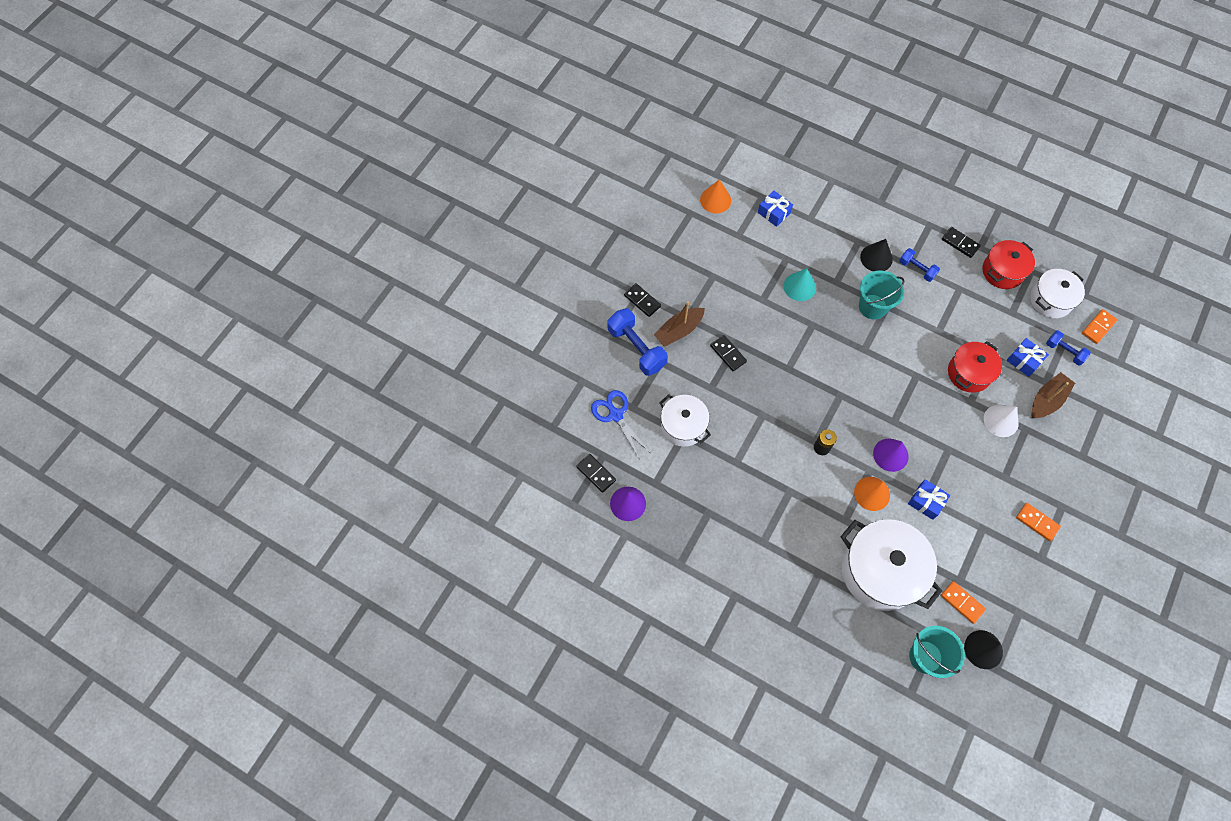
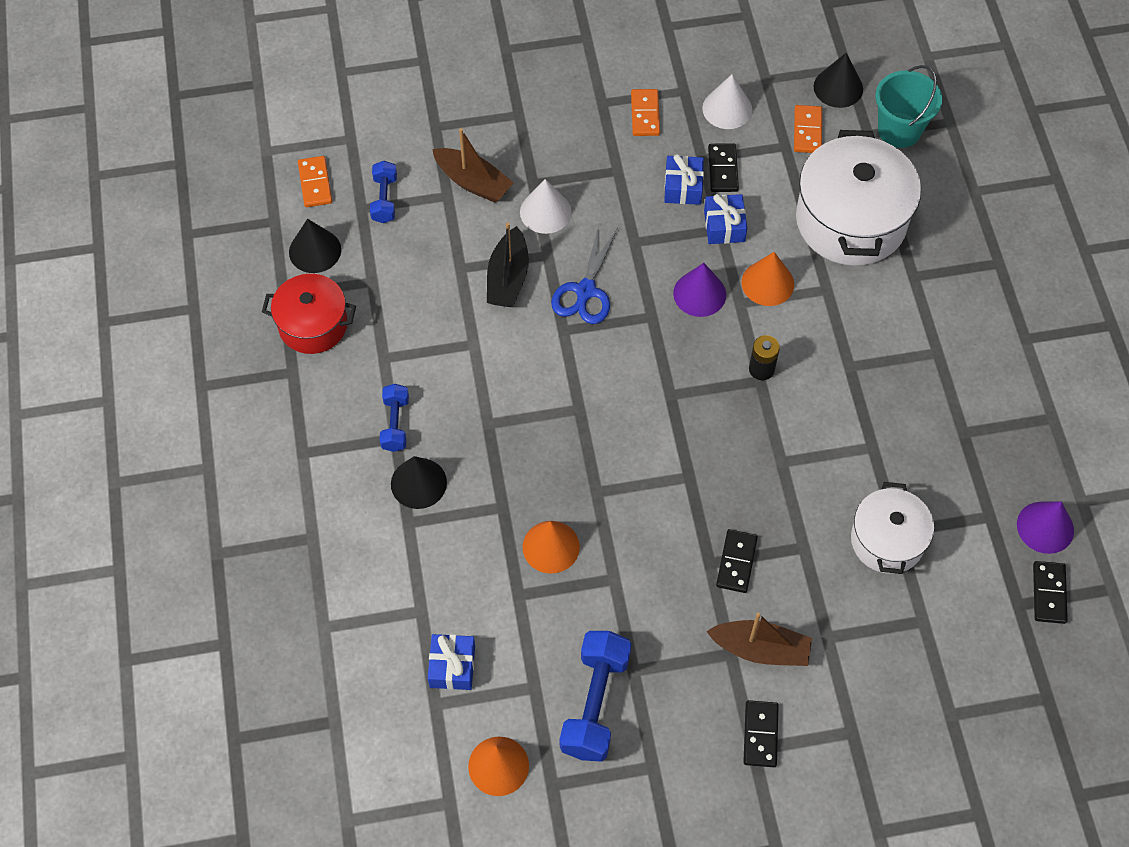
camera: 130 degrees left, 5 degrees down
blue scissors [591,390,649,458] -> blue scissors moved to [551,226,618,324]
blue dumbbell [607,308,668,376] -> blue dumbbell moved to [560,631,631,762]
turquoise cone [784,268,816,301] -> orange cone [523,521,580,574]
turquoise bucket [859,271,905,319] -> none
black domino [942,227,981,258] -> black domino moved to [708,143,739,192]
red pot [948,341,1002,393] -> black boat [487,222,529,307]
blue gift [1007,338,1049,377] -> blue gift moved to [664,154,704,205]
white pot [1030,269,1085,318] -> black cone [289,219,341,273]
brown boat [1032,372,1075,418] -> brown boat turned 150 degrees counterclockwise [432,128,514,203]
orange domino [1082,309,1117,344] -> orange domino turned 75 degrees clockwise [298,156,332,207]
none -> white cone [702,74,752,129]

